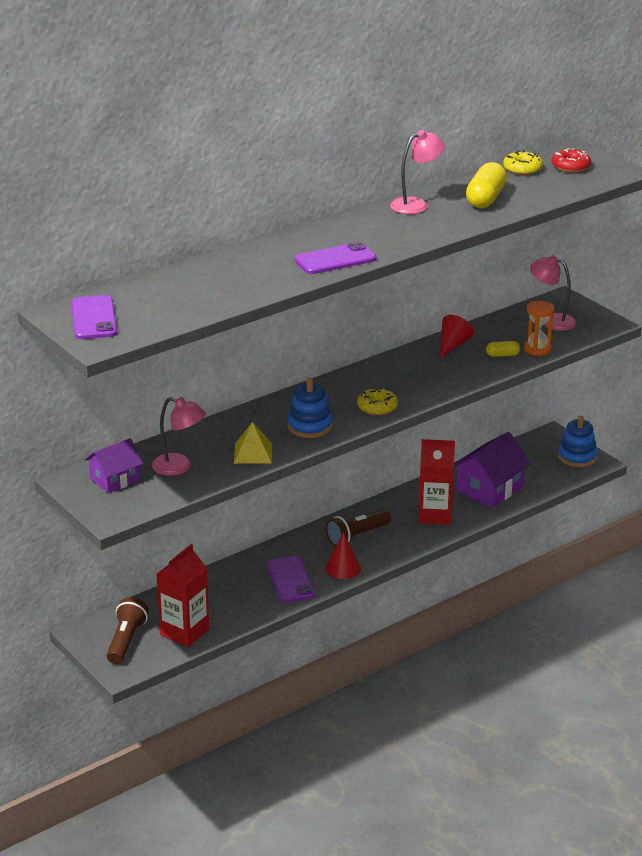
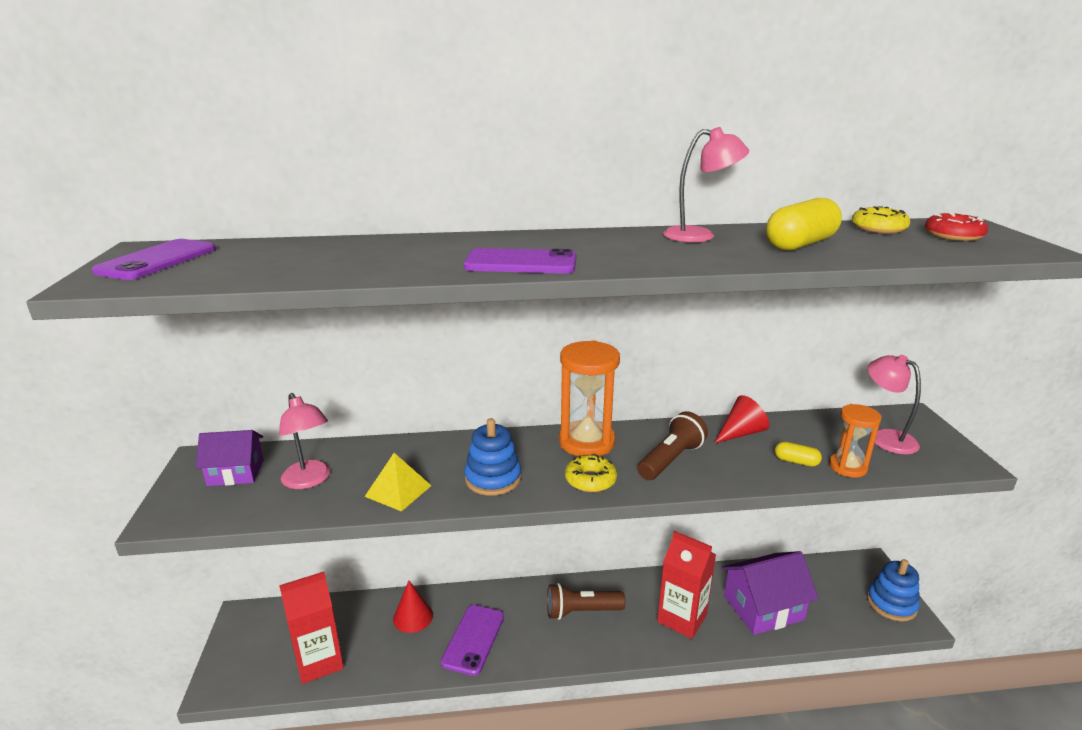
camera: 30 degrees right, 5 degrees down
brown flashlight [107,597,149,664] -> brown flashlight moved to [637,411,708,480]
red cone [325,532,361,579] -> red cone moved to [393,581,433,633]
none -> orange hourglass [559,340,620,456]

